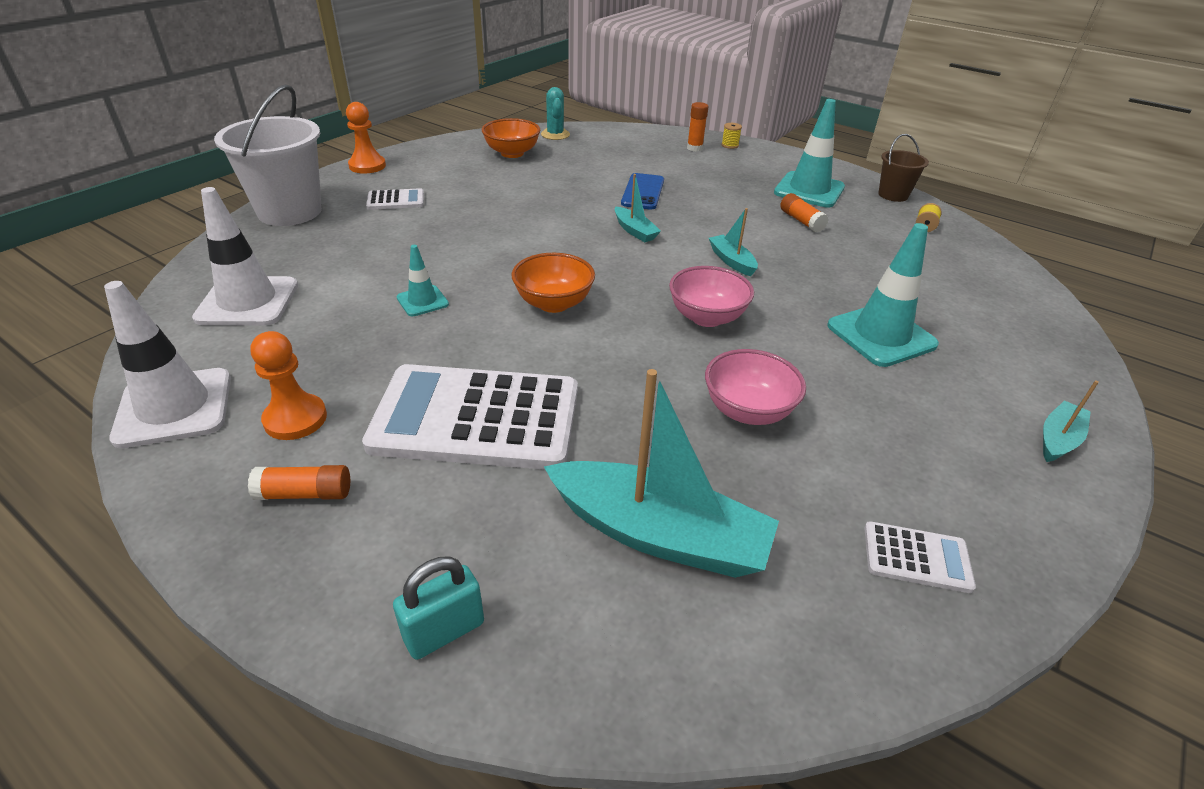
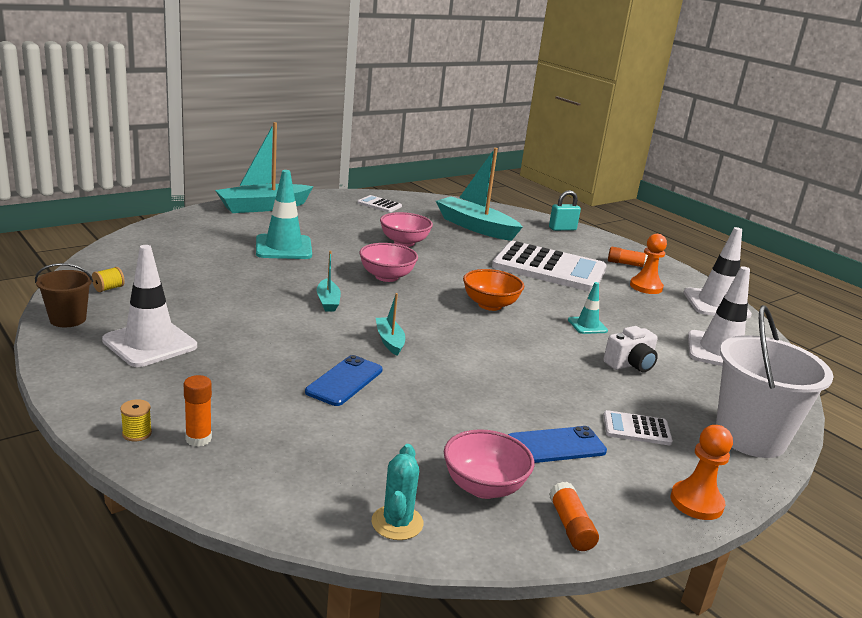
camera: 165 degrees left, 15 degrees down
orange bowl [482,118,540,158] -> pink bowl [444,429,534,499]
turquoise traffic cone [774,99,845,207] -> white traffic cone [102,245,197,367]
orange glue stick [780,193,829,233] -> orange glue stick moved to [549,481,599,551]
turquoise boat [1043,380,1099,462] -> turquoise boat [215,122,314,213], size x2.08
none -> blue phone [508,426,607,463]
none -> white camera [603,326,658,372]

